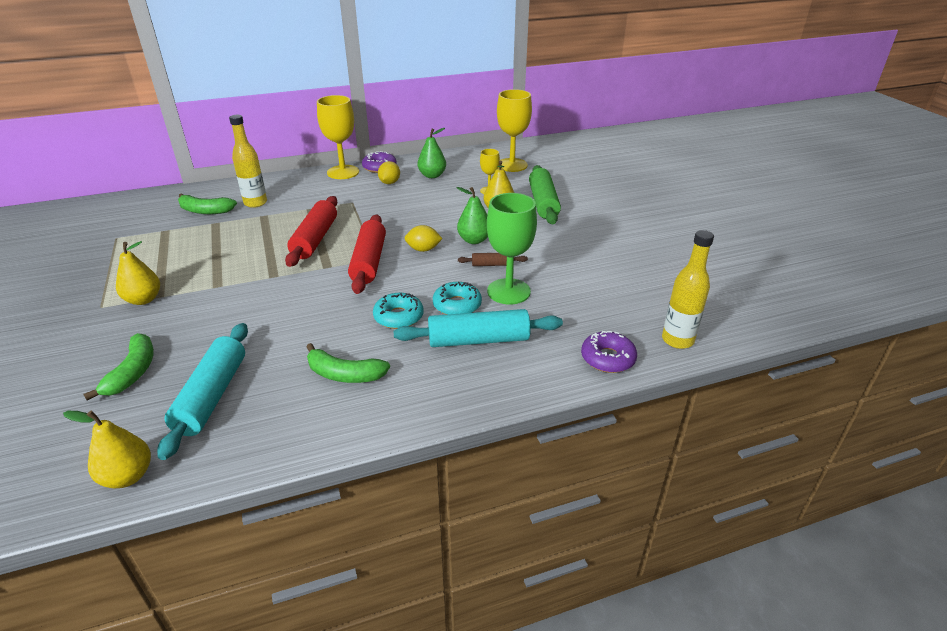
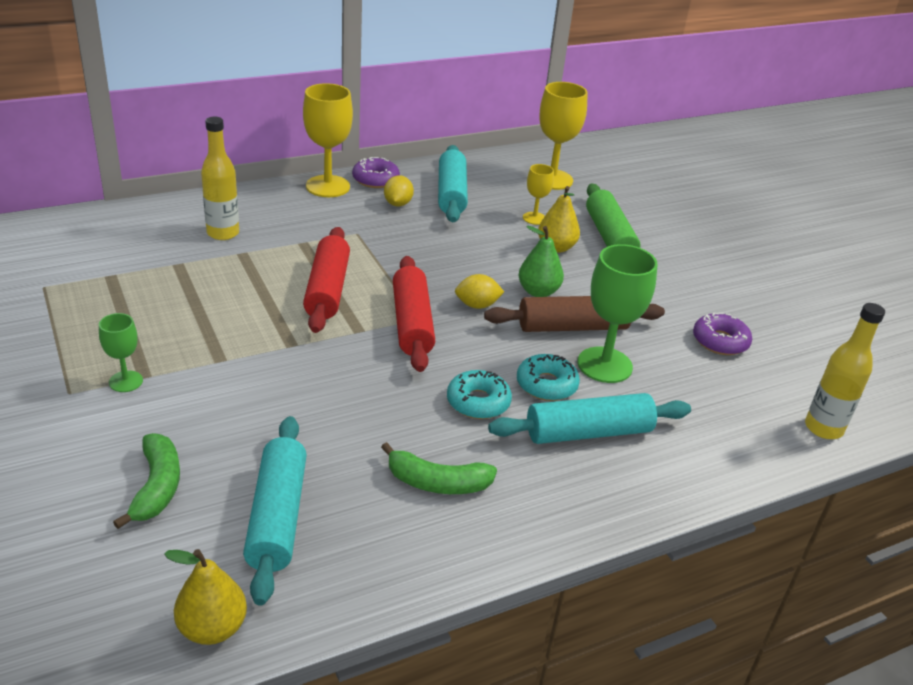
camera: 10 degrees left, 0 degrees up
yellow pear [116,241,160,305] -> green goblet [99,313,143,392]
green banana [178,193,237,214] -> none
green pear [417,128,446,178] -> turquoise rolling pin [438,145,468,222]
brown rolling pin [458,253,528,266] -> brown rolling pin [484,296,665,332], size x2.03
purple donut [581,331,637,373] -> purple donut moved to [693,313,752,355]

